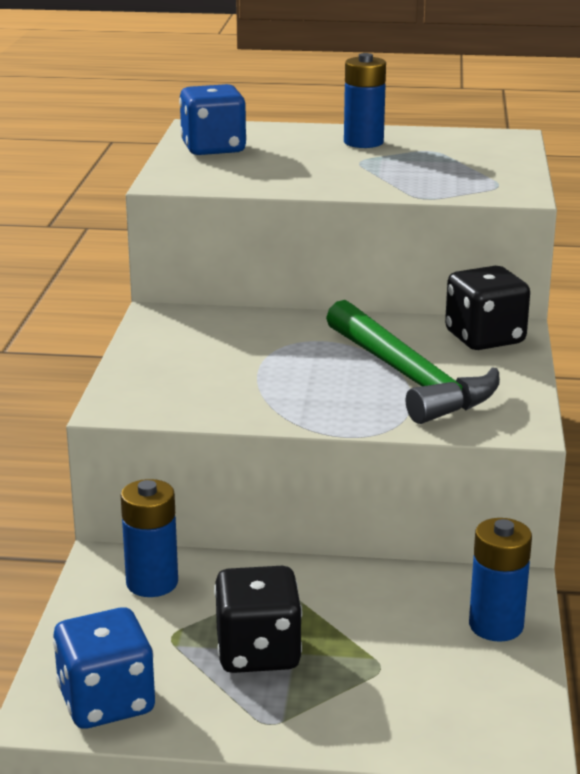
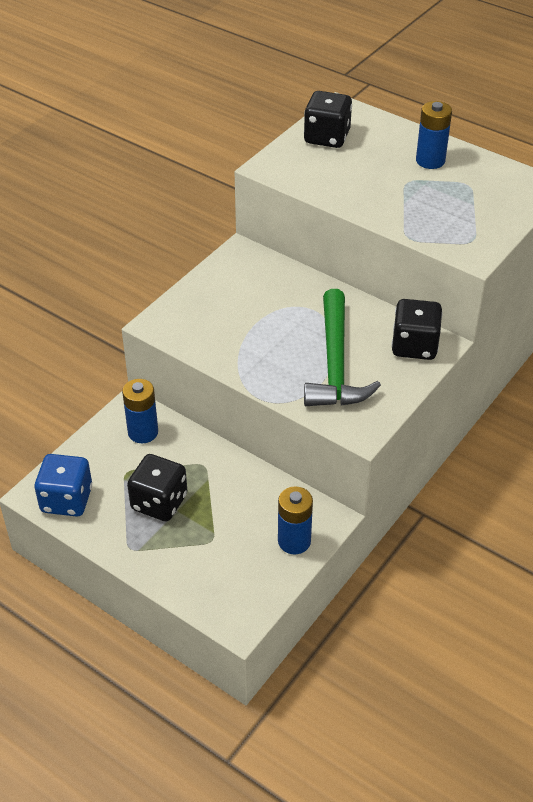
camera: 30 degrees right, 20 degrees up
blue dice [179,84,247,155] -> black dice [304,91,352,148]

